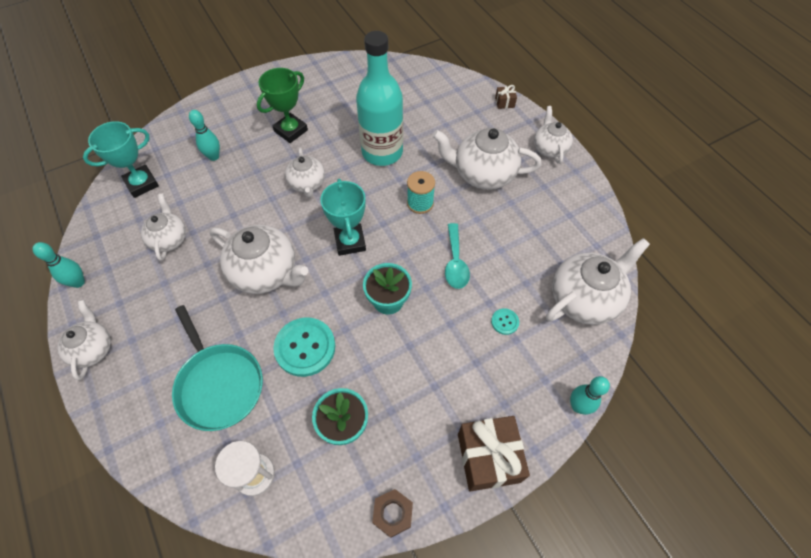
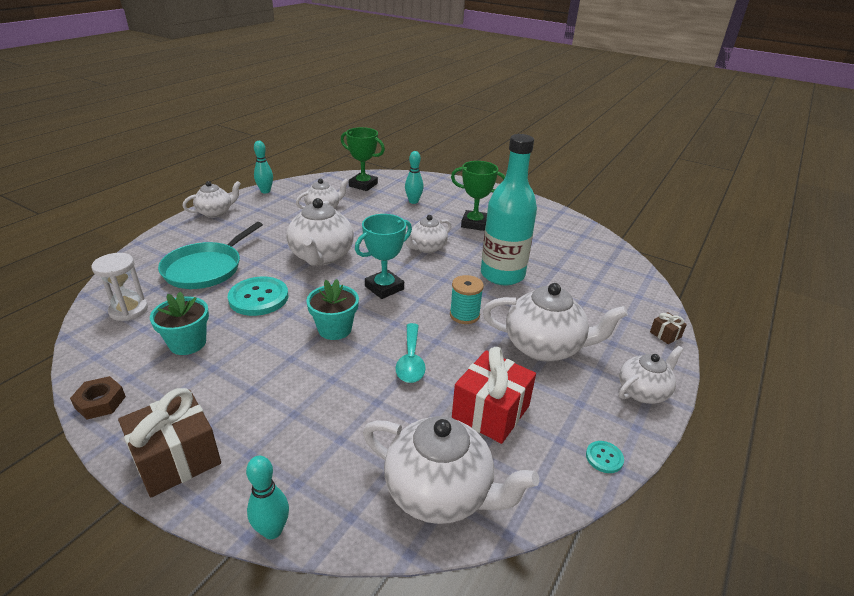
camera: 60 degrees right, 25 degrees down
turquoise trophy [83,121,159,198] -> green trophy [341,127,385,191]
white teapot [433,128,542,190] -> white teapot turned 120 degrees clockwise [483,283,628,362]
turquoise spoon [445,223,470,289] -> turquoise spoon turned 60 degrees counterclockwise [395,323,426,383]
turquoise button [491,308,519,335] -> turquoise button moved to [586,441,624,473]
none -> red gift [452,347,536,444]

